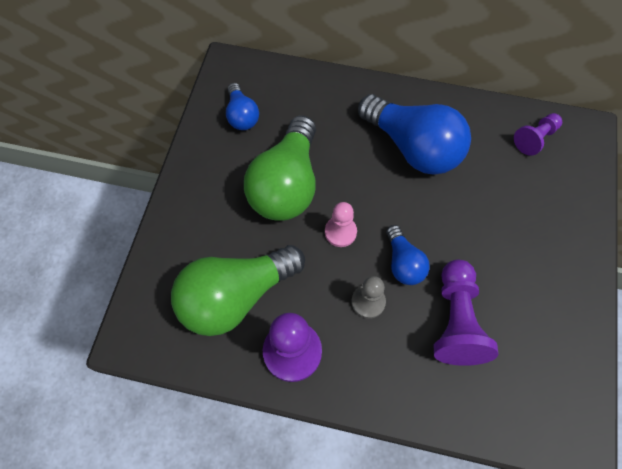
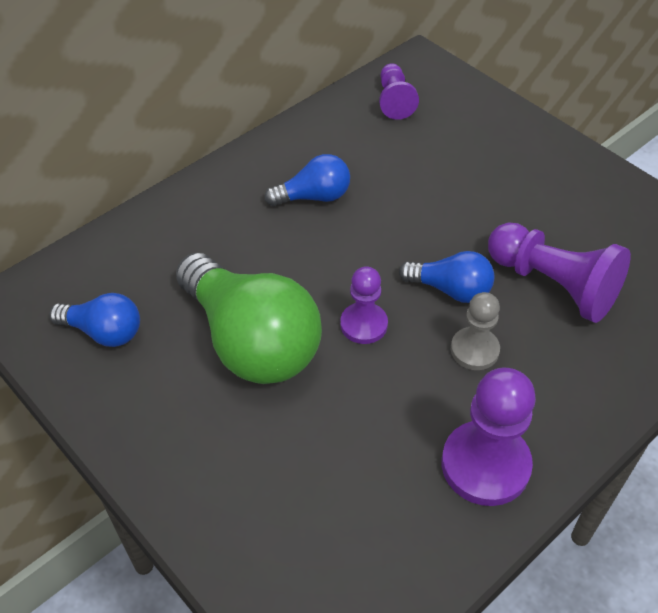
camera: 55 degrees left, 15 degrees down
green light bulb [171,245,305,336] -> none
pink pawn [325,202,357,247] -> purple pawn [340,266,388,344]
blue light bulb [358,94,471,175] -> blue light bulb [264,154,350,207], size x0.51

